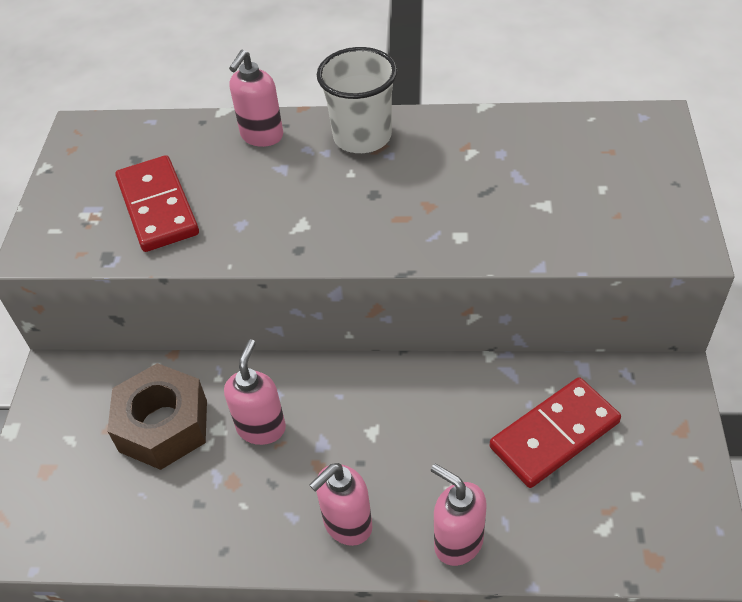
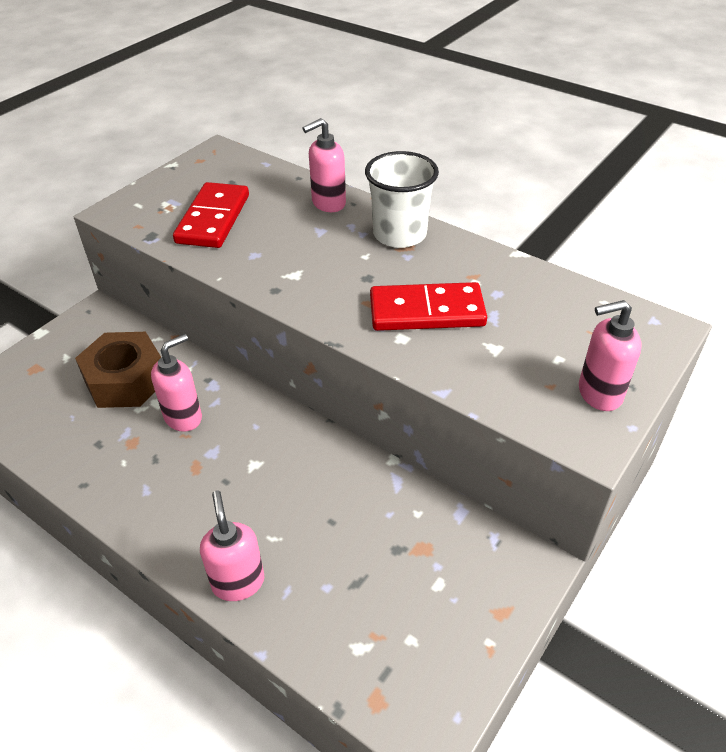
camera: 30 degrees right, 5 degrees down
pink soap dispenser [309,463,372,546] -> pink soap dispenser moved to [579,300,642,411]
red domino [490,377,621,488] -> red domino moved to [370,282,487,331]

